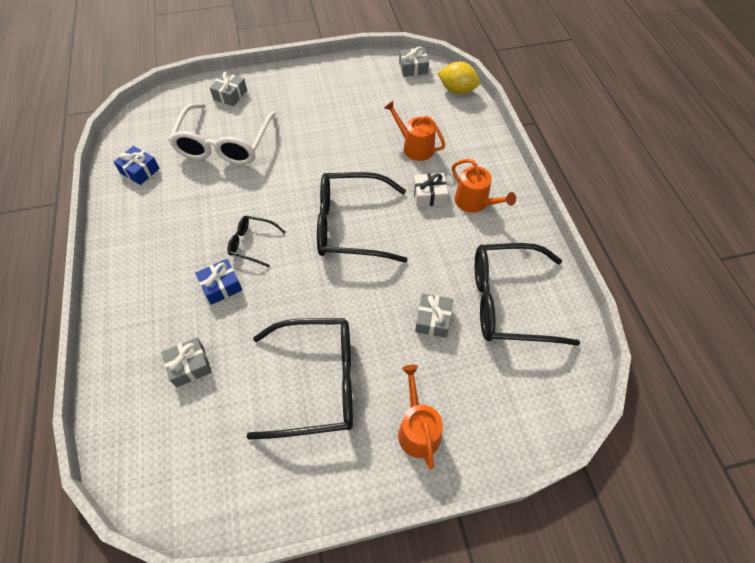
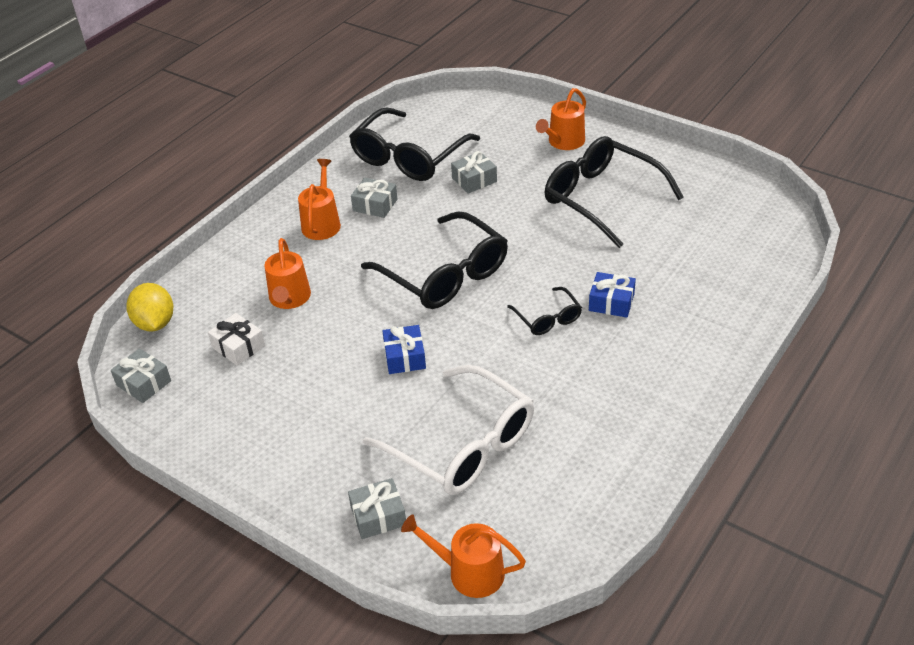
camera: 130 degrees left, 15 degrees down
blue gift [114,146,160,185] -> blue gift moved to [382,325,426,374]
grey gift [161,338,212,388] -> grey gift moved to [351,178,397,218]
white glasses [169,103,276,165] -> white glasses turned 75 degrees clockwise [363,365,534,495]
white gift [413,173,448,207] -> white gift moved to [208,313,265,366]
black glasses [475,243,580,346] -> black glasses turned 75 degrees clockwise [349,107,480,181]
none -> orange watering can [401,515,526,598]

